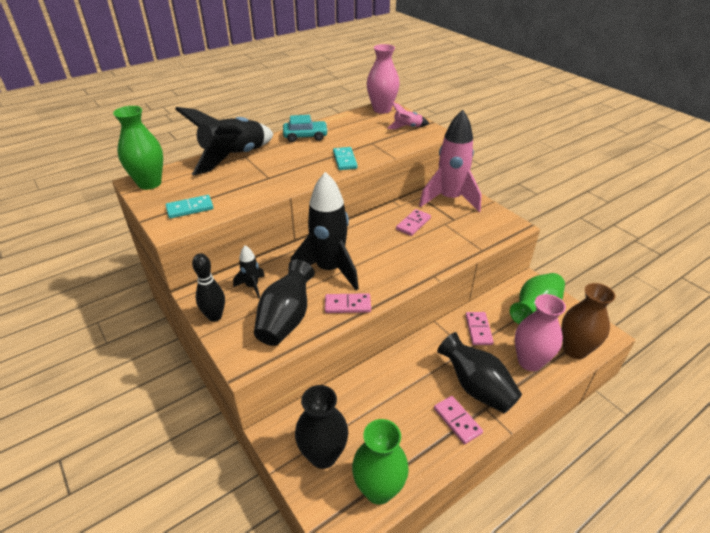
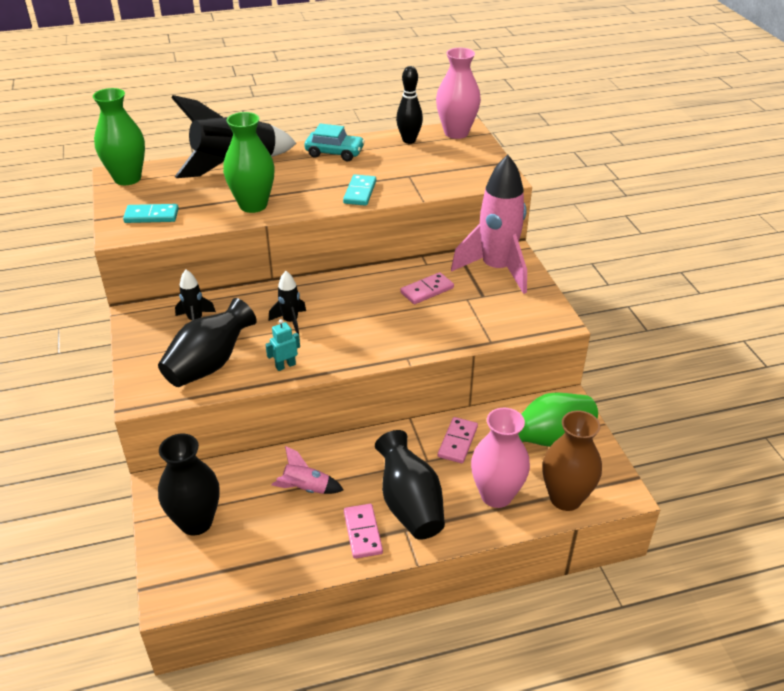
camera: 20 degrees right, 0 degrees up
black bowling pin [192,253,225,322] -> black bowling pin moved to [396,66,423,144]
black rocket [291,172,359,290] -> black rocket [269,271,306,334], size x0.46
pink domino [325,293,371,313] -> turquoise robot [265,319,300,371]
green vase [352,419,409,505] -> green vase moved to [223,112,275,213]
pink rocket [387,102,429,129] -> pink rocket moved to [271,446,344,494]

